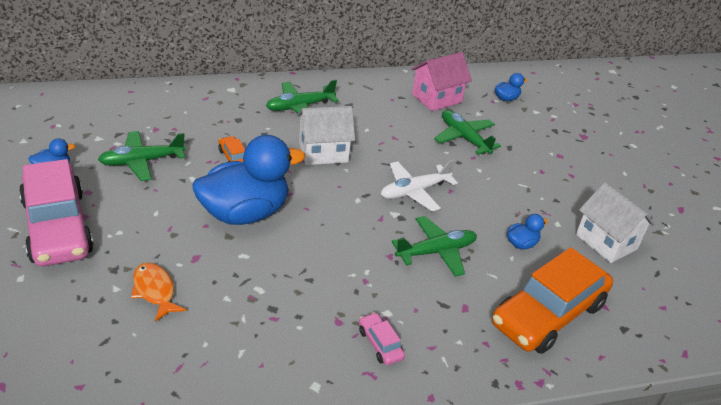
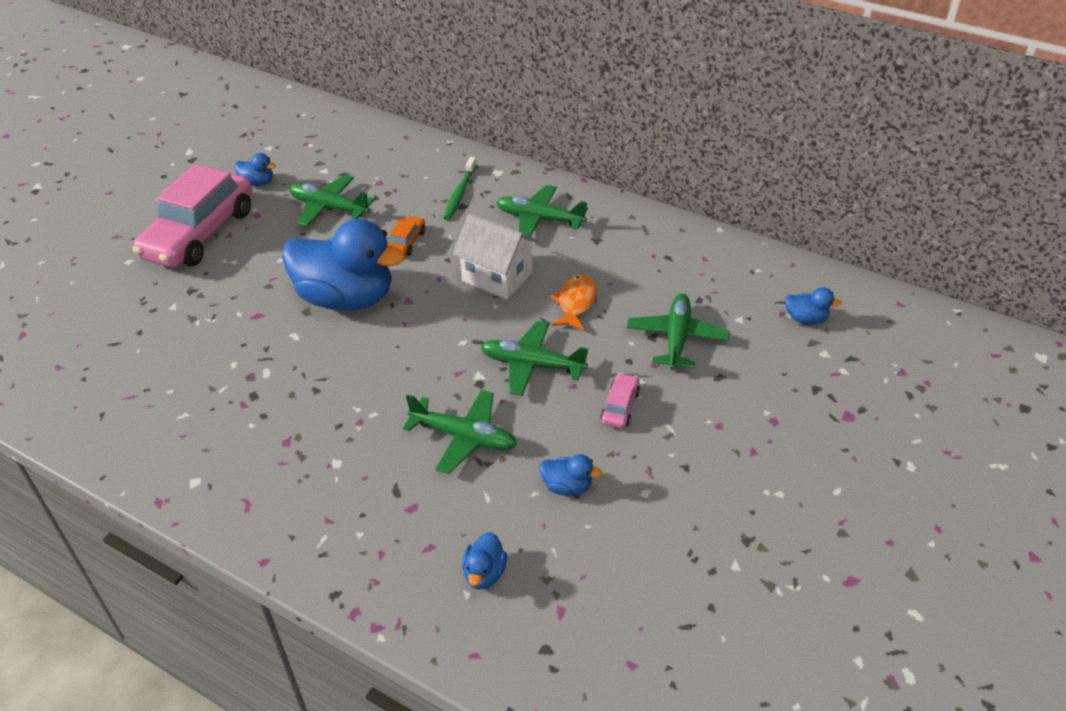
camera: 50 degrees right, 5 degrees up
orange fish [131,262,186,322] -> orange fish moved to [550,274,596,330]
pink car [359,312,405,365] -> pink car moved to [601,373,640,429]
white plane [381,159,458,211] -> green plane [480,321,588,396]
pink house [411,52,472,111] -> none
orange car [492,247,613,354] -> blue duck [462,532,507,589]
white house [576,182,655,263] -> none
none -> green toothbrush [443,157,477,220]

